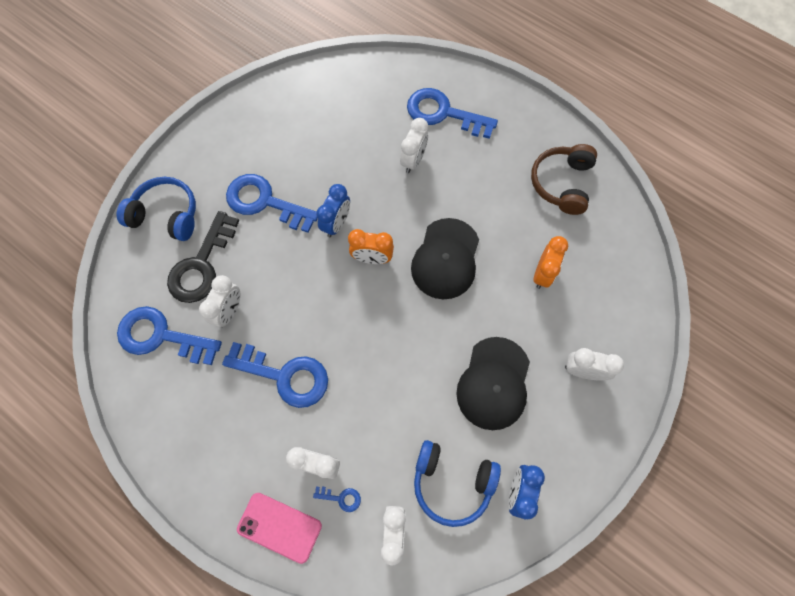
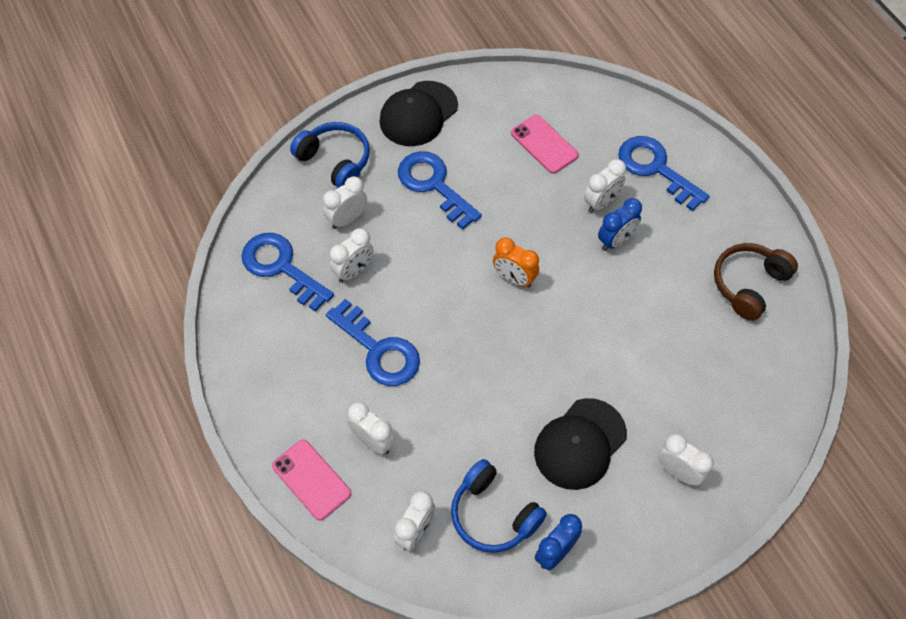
camera: 25 degrees right, 10 degrees down
black key [167,211,239,303] -> white clock [323,176,367,229]
blue key [313,486,361,512] -> none
blue clock [316,184,350,237] -> blue clock moved to [598,198,642,251]
black cap [411,218,479,299] -> black cap moved to [379,81,458,146]
orange clock [534,236,568,289] -> none
none -> pink phone [511,115,579,174]

